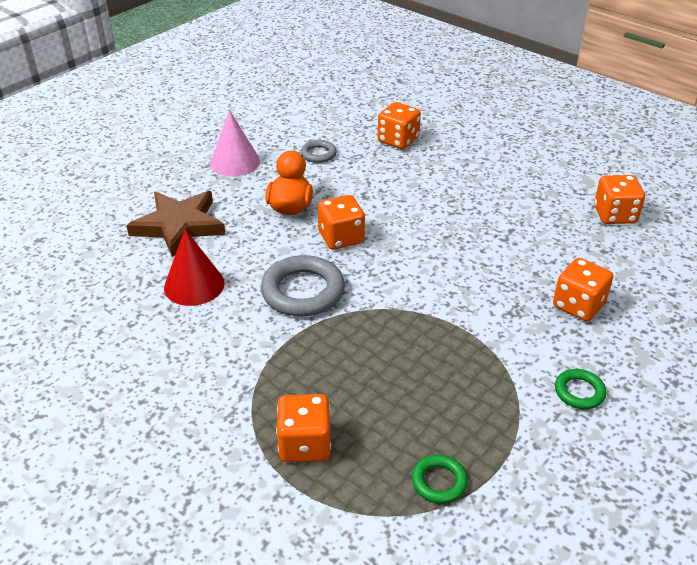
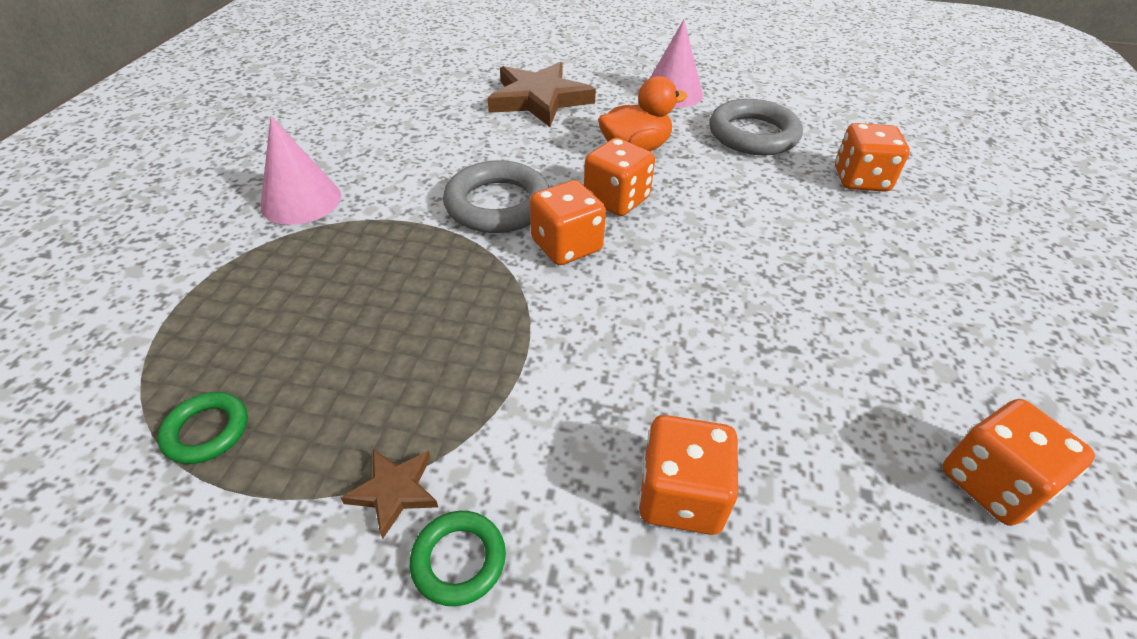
camera: 60 degrees right, 5 degrees up
red cone [164,229,224,306] -> none
orange dice [276,394,331,462] -> orange dice moved to [530,180,606,265]
grey ring [301,140,337,163] -> grey ring [709,99,803,155], size x1.89
none -> pink cone [260,116,341,225]
none -> brown star [340,449,438,539]

